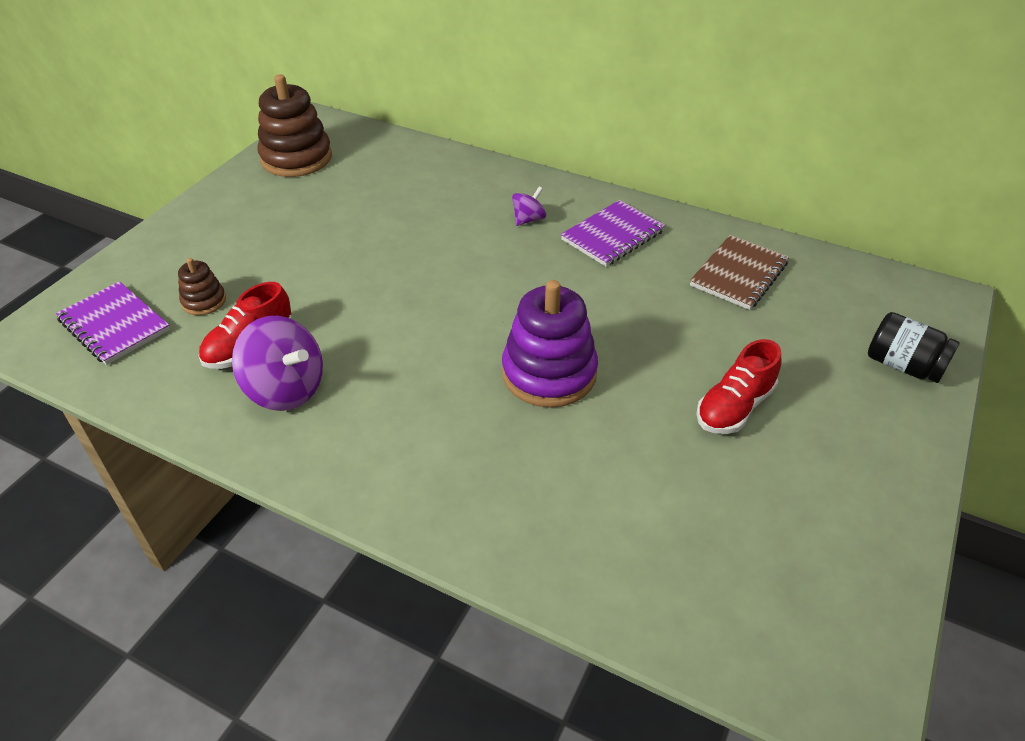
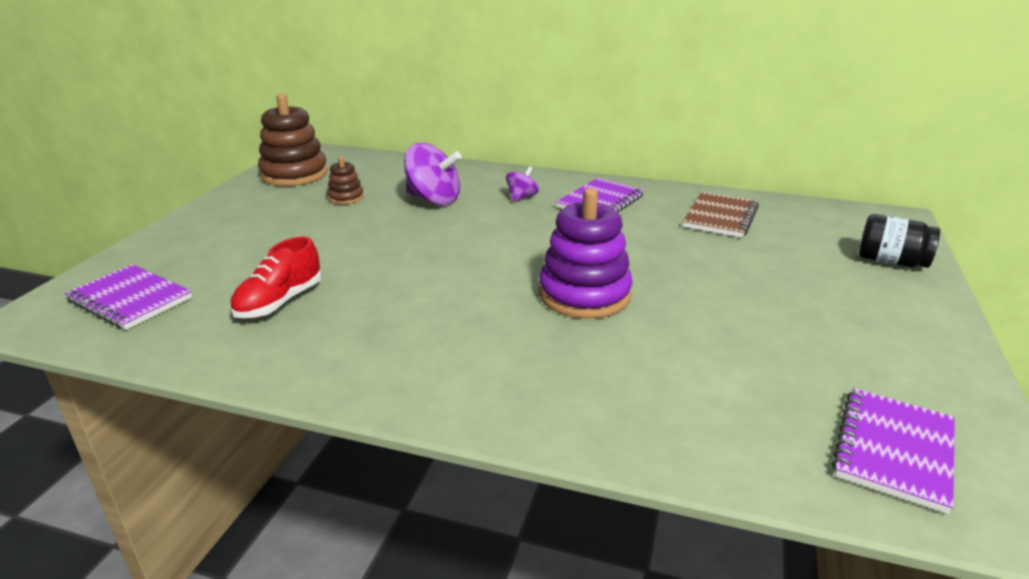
camera: 10 degrees left, 15 degrees down
brown stacking toy [178,258,226,315] -> brown stacking toy moved to [327,156,364,204]
purple spinning top [232,316,323,411] -> purple spinning top moved to [404,143,461,206]
red shoe [696,339,782,434] -> none
none -> purple notebook [832,388,955,514]

